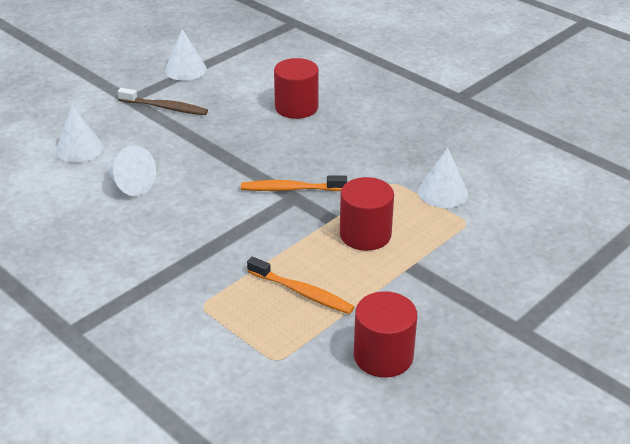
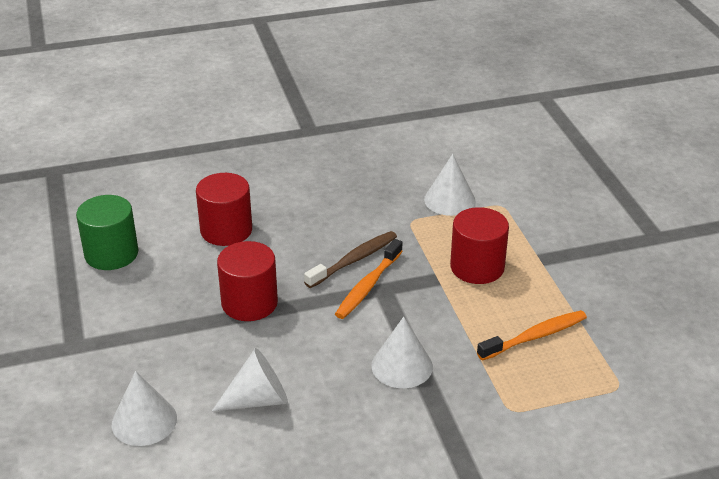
camera: 60 degrees left, 0 degrees up
brown toothbrush [118,88,208,115] -> brown toothbrush moved to [304,231,397,288]
white cone [165,29,207,81] -> white cone moved to [371,317,433,388]
red cylinder [354,291,417,378] -> red cylinder moved to [217,241,278,321]
none -> green cylinder [76,195,138,270]

